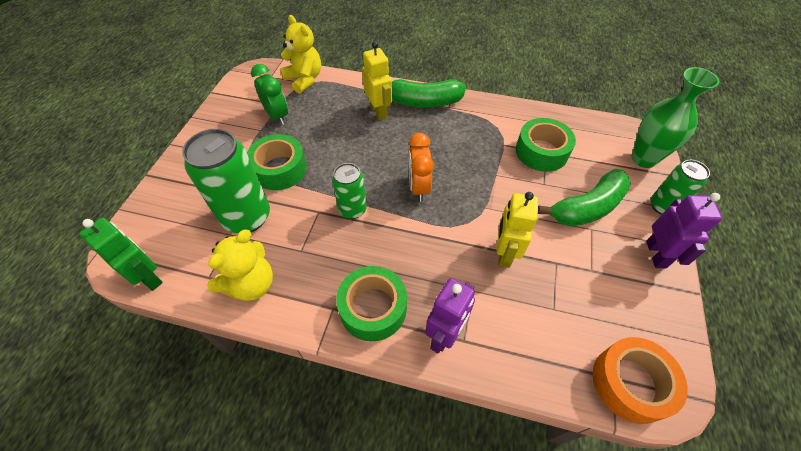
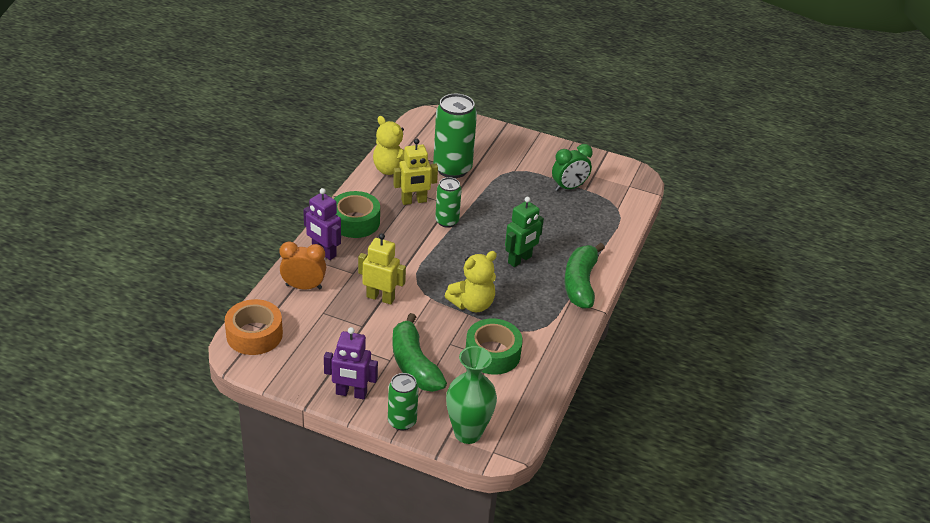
camera: 95 degrees right, 15 degrees down
green robot [79,218,163,291] -> green robot moved to [505,197,544,267]
green tape [247,134,307,190] -> none
yellow teddy bear [280,15,321,94] -> yellow teddy bear moved to [445,251,497,312]
yellow robot [362,41,392,120] -> yellow robot moved to [393,139,438,205]
orange clock [408,133,434,202] -> orange clock moved to [280,241,326,289]

